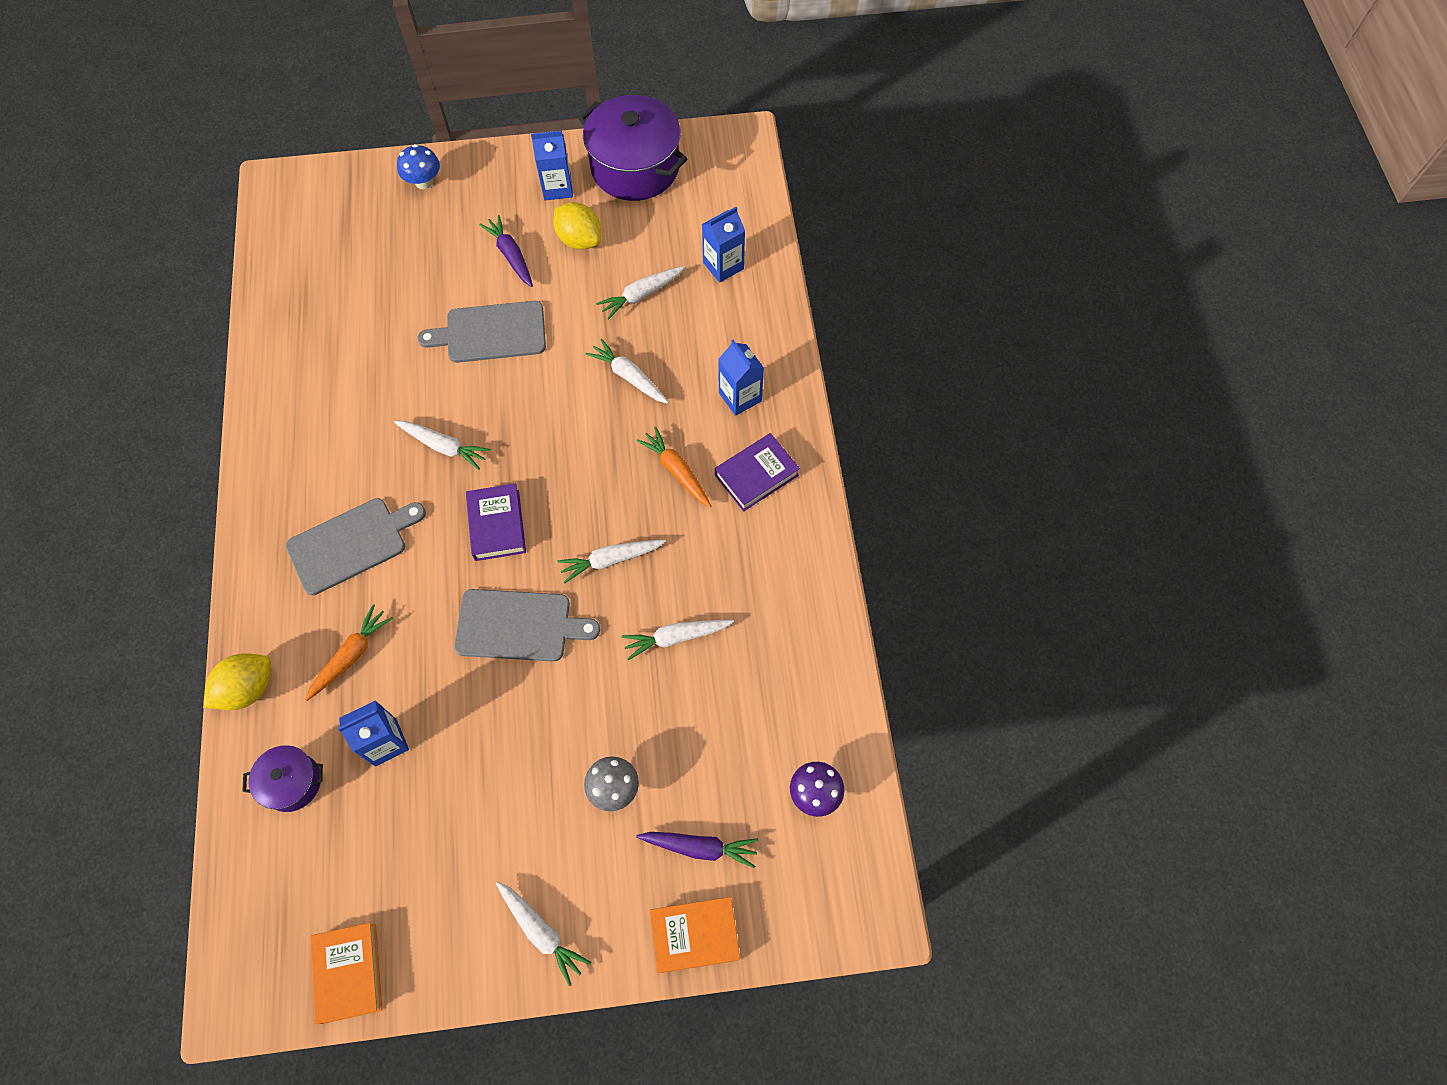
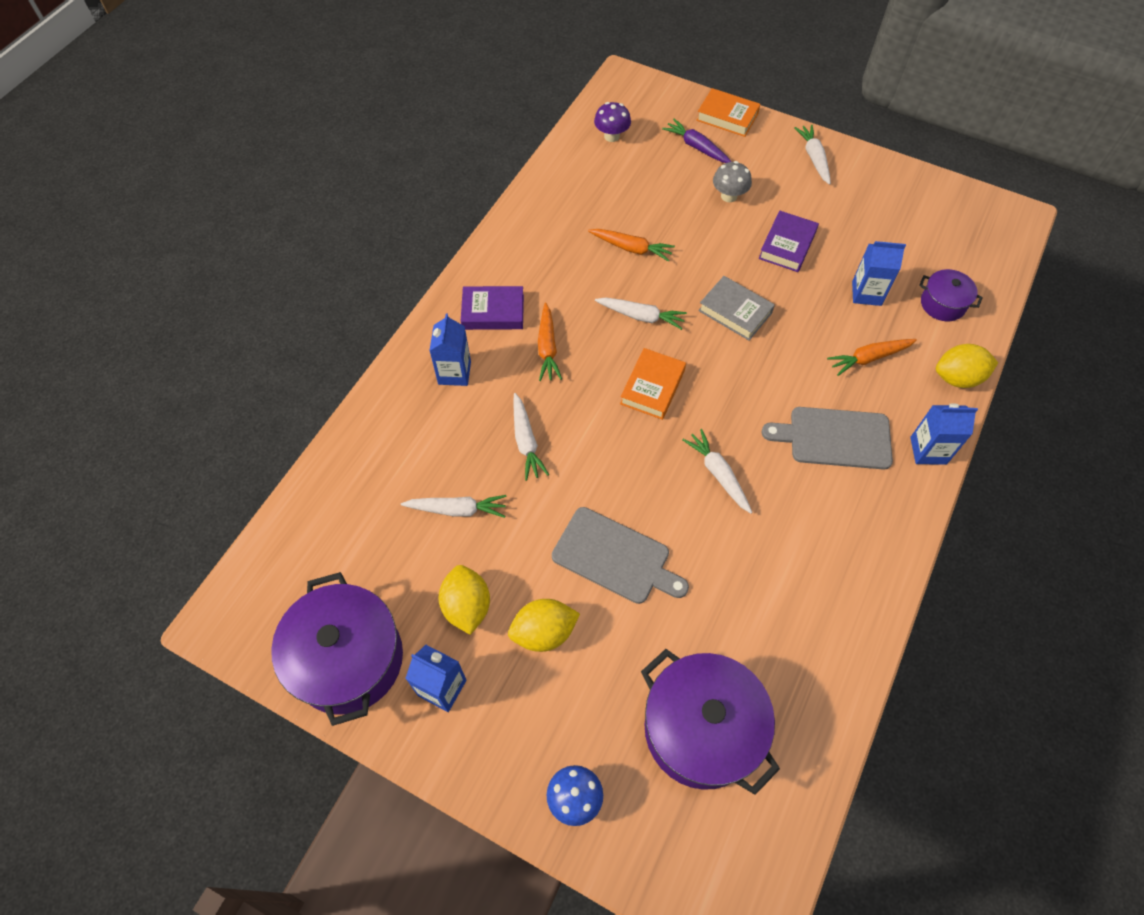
camera: 145 degrees left, 5 degrees down
orange book [310,923,382,1024] -> orange book moved to [620,348,686,420]
grey cutting board [454,589,600,662] -> grey book [698,276,775,341]
purple book [466,483,526,561] -> purple book moved to [759,211,819,272]
purple carrot [479,215,533,287] -> yellow lemon [508,599,580,652]
white carrot [622,620,734,660] -> orange carrot [588,229,675,262]
blue carton [702,207,745,283] -> blue carton moved to [910,403,978,465]
none -> purple pot [641,649,780,795]

